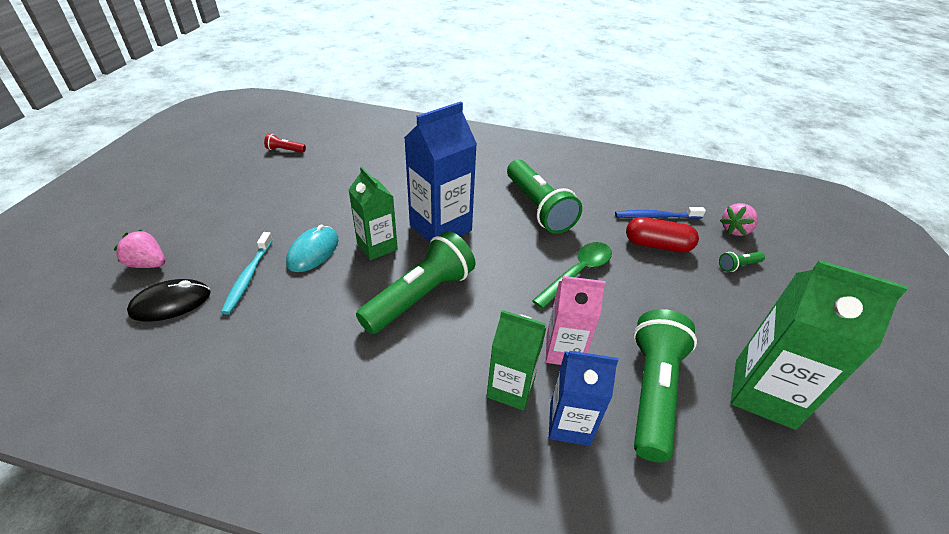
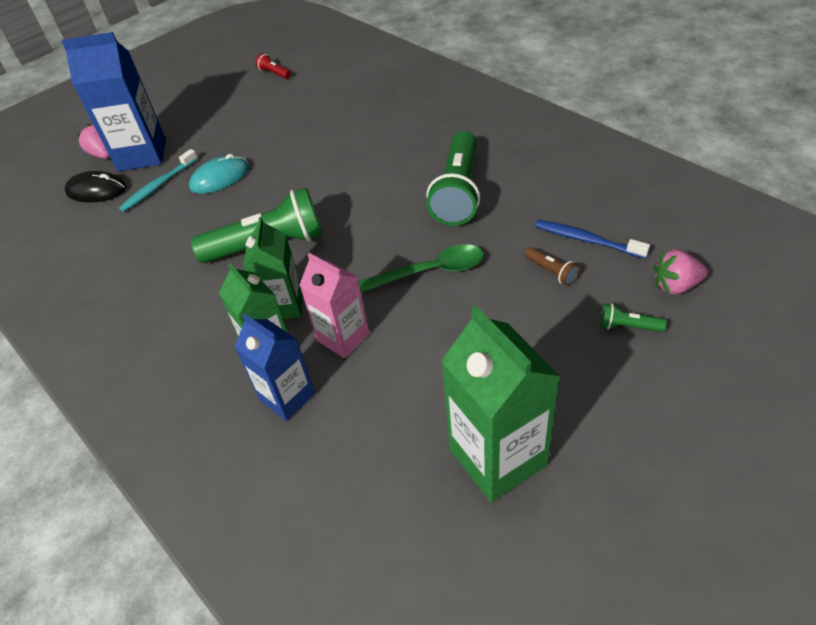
camera: 40 degrees right, 5 degrees up
green carton [349,166,398,260] -> green carton moved to [243,217,303,319]
blue carton [404,102,477,243] -> blue carton moved to [61,32,166,171]
red capsule [626,217,699,253] -> brown flashlight [525,247,579,286]
green flashlight [633,309,697,462] -> none

